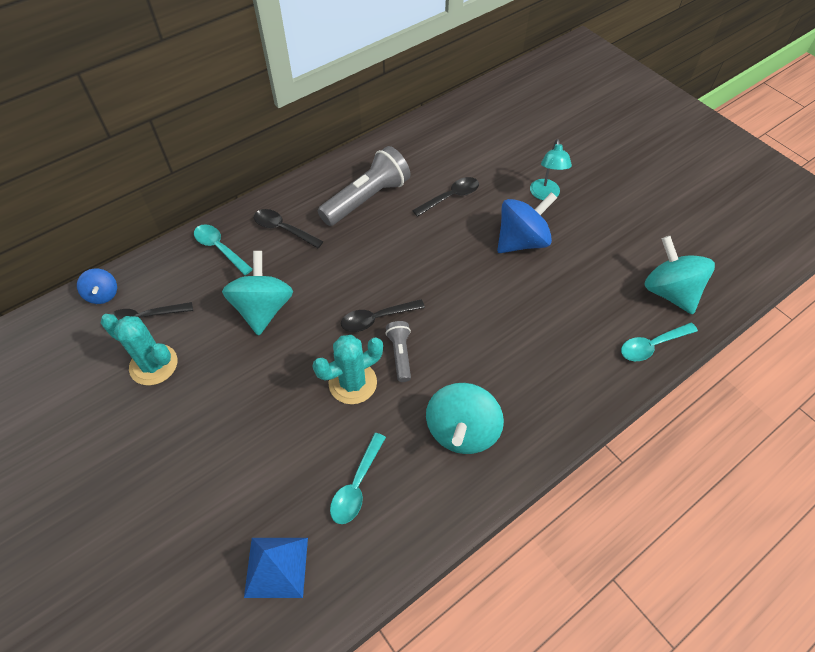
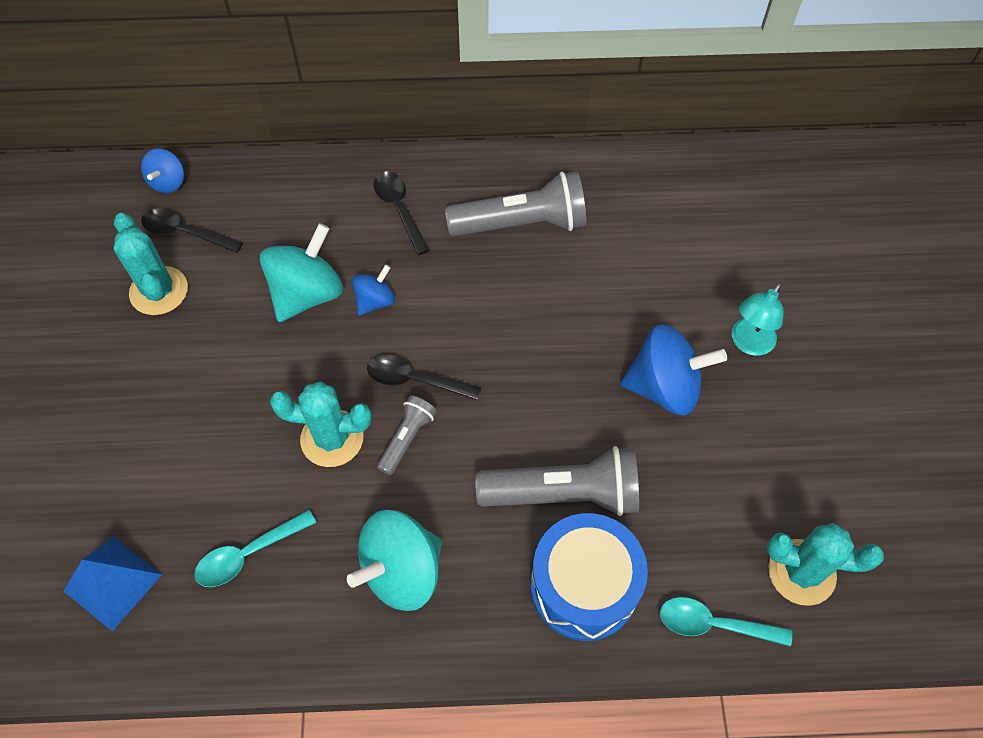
camera: 35 degrees right, 5 degrees up
turquoise spoon [194,224,253,275] -> none
black spoon [412,177,479,217] -> none
turquoise spinning top [644,236,715,314] -> turquoise cactus [767,523,884,606]
none -> blue spinning top [352,264,395,316]
none -> grey flashlight [475,446,639,516]
none -> blue drum [531,513,648,641]

